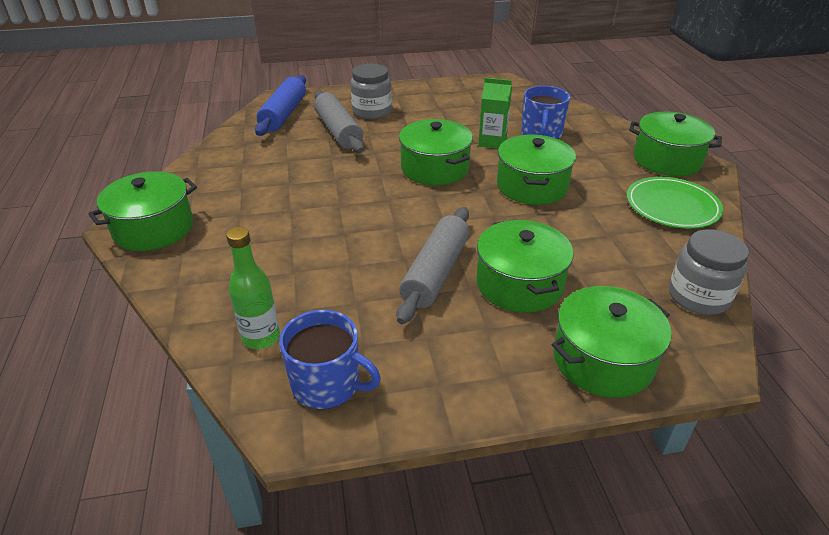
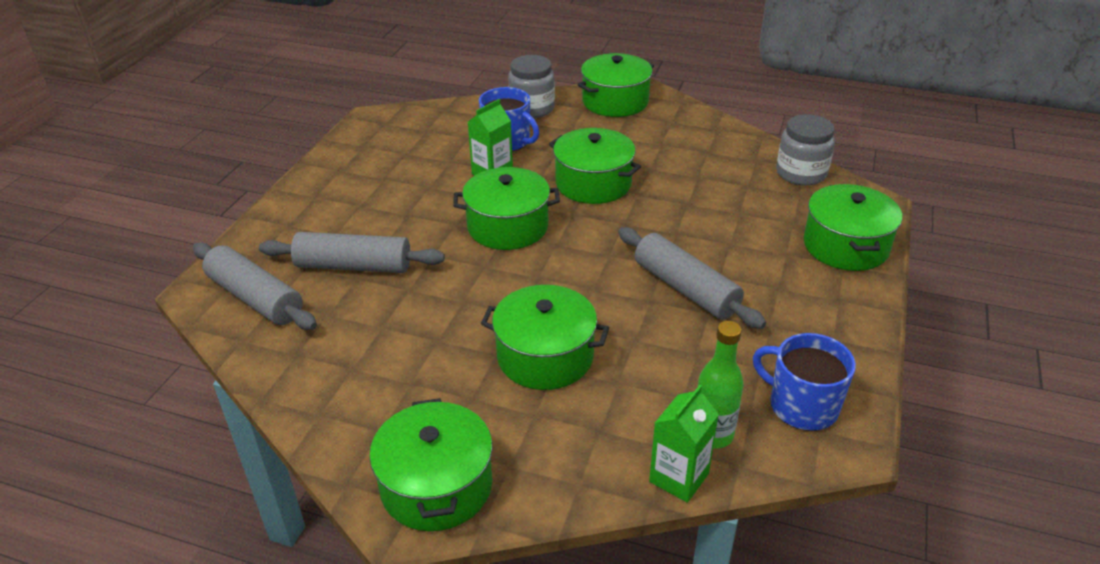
camera: 60 degrees left, 0 degrees up
blue rolling pin [255,75,306,136] -> grey rolling pin [193,243,317,330]
blue mug [279,310,381,409] -> blue mug turned 105 degrees counterclockwise [753,333,856,431]
grey jar [350,64,392,119] -> grey jar moved to [508,55,555,118]
green pot [477,220,574,313] -> green pot moved to [481,285,609,390]
green plate [627,177,723,229] -> none
none -> green carton [649,385,719,503]

